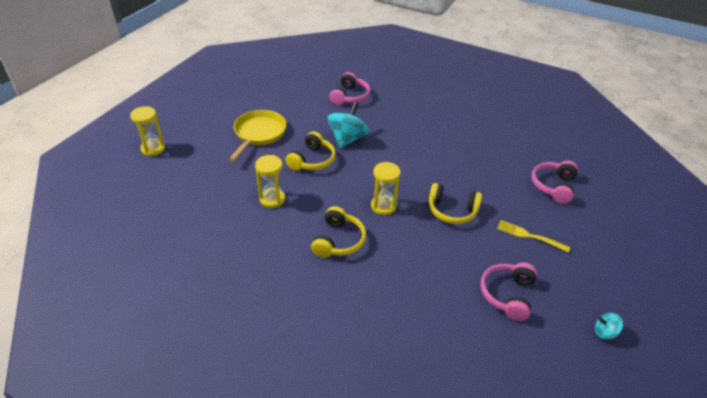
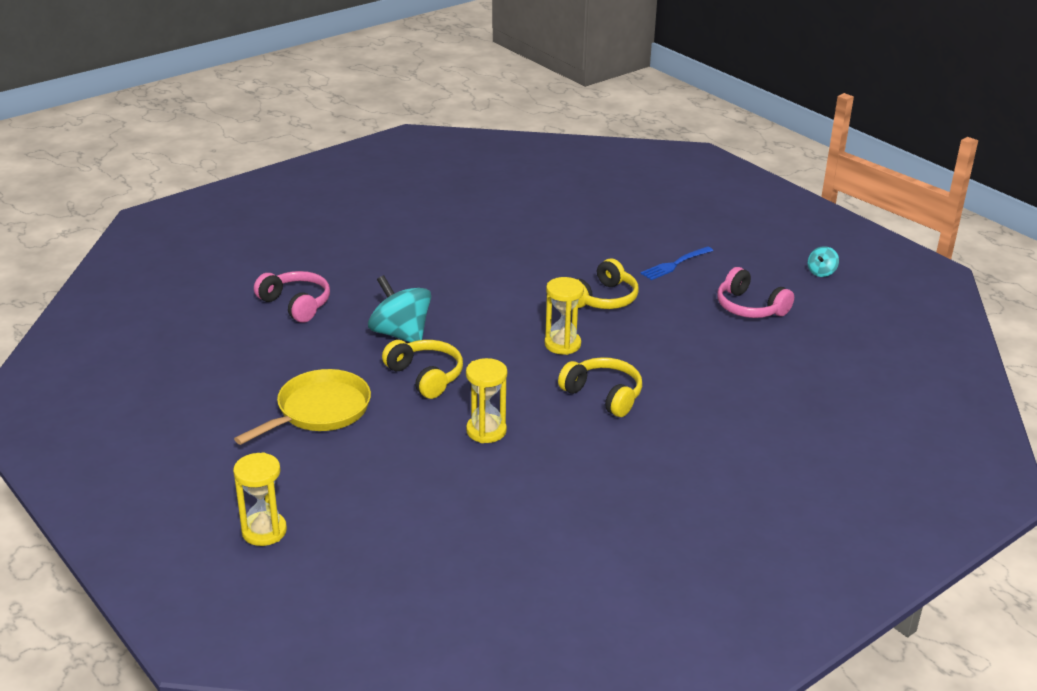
camera: 65 degrees left, 10 degrees down
yellow pan [229,110,286,161] -> yellow pan turned 90 degrees clockwise [234,369,371,445]
yellow fork [497,220,570,253] -> blue fork [640,246,713,280]
pink headphones [531,161,578,204] -> none

